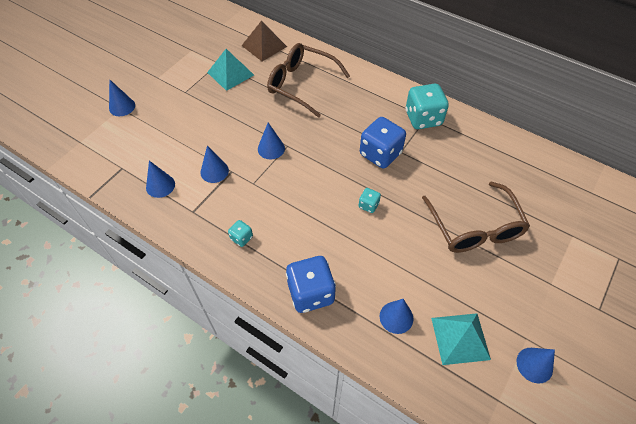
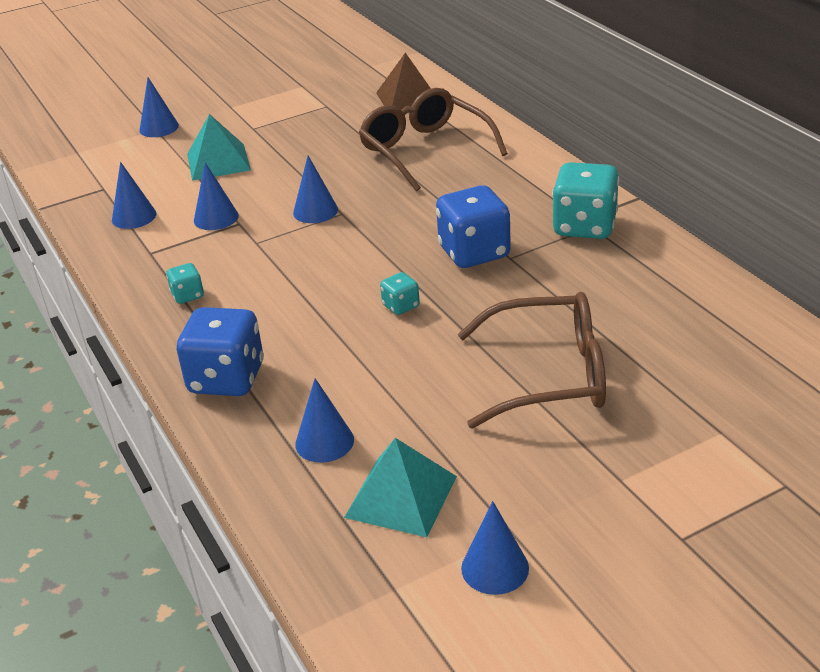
camera: 30 degrees right, 20 degrees down
turquoise pyramid [207,49,254,91] -> turquoise pyramid moved to [187,114,251,181]
brown glasses [422,181,530,253] -> brown glasses turned 105 degrees counterclockwise [458,292,606,429]

